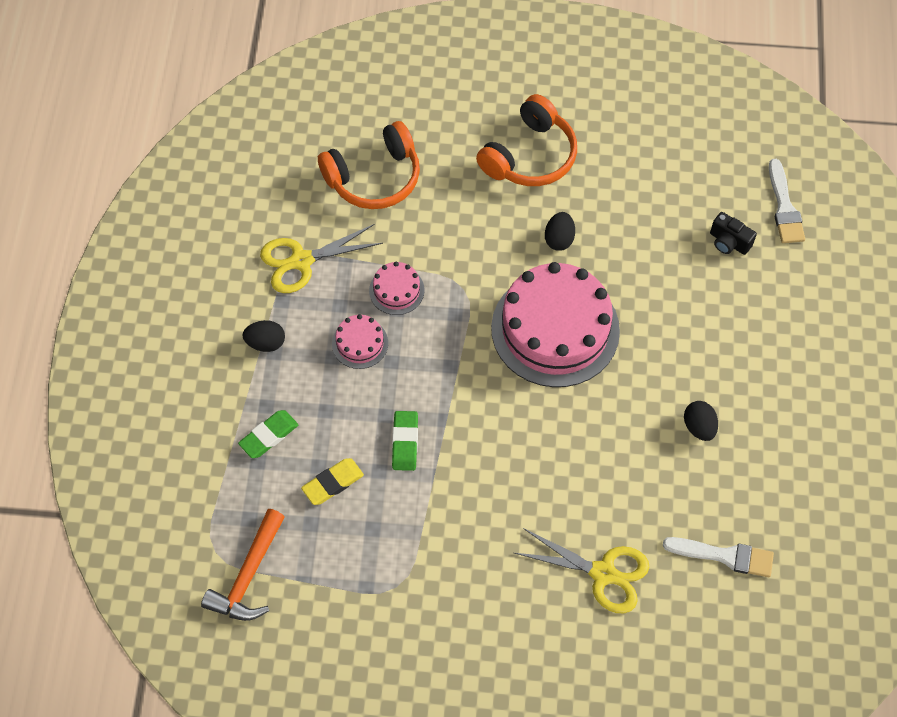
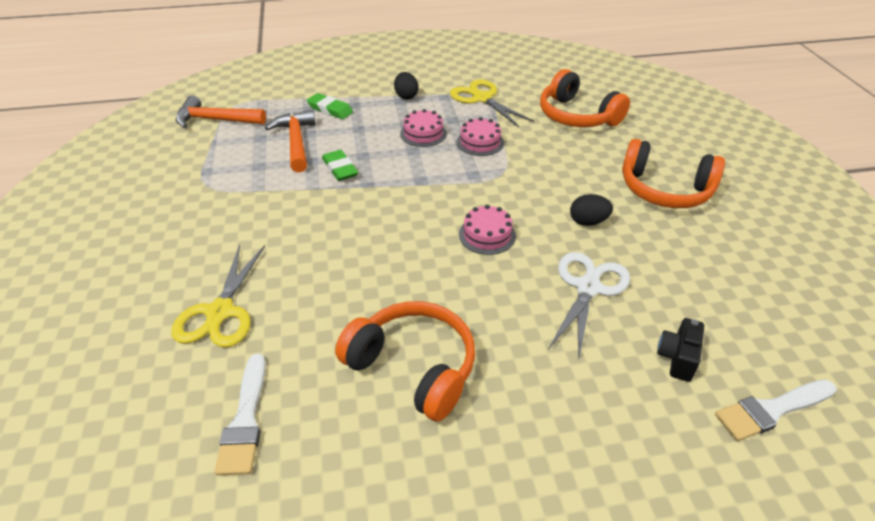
camera: 75 degrees right, 20 degrees down
yellow eraser [301,458,364,505] -> orange hammer [265,110,316,173]
green eraser [392,411,418,471] -> green eraser turned 75 degrees clockwise [322,150,358,181]
pink cake [491,262,620,387] -> pink cake [459,205,516,255], size x0.44
black egg [684,401,718,441] -> orange headphones [335,301,475,421]
none -> white scissors [548,252,630,361]

